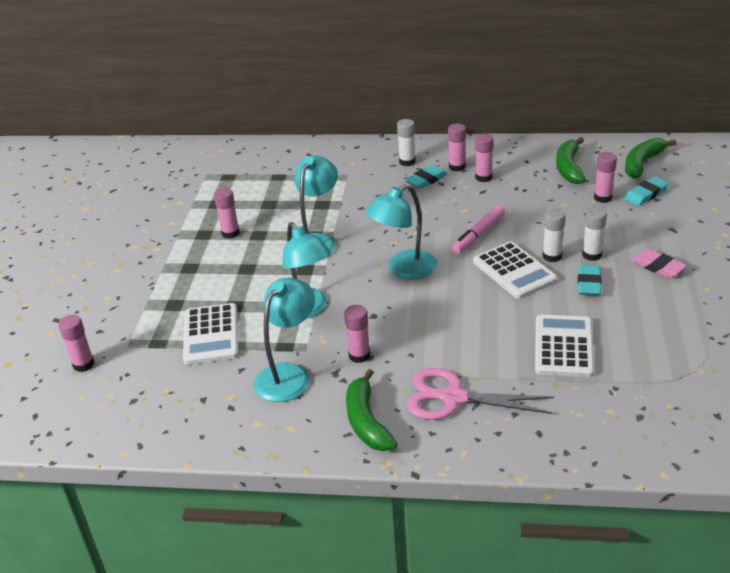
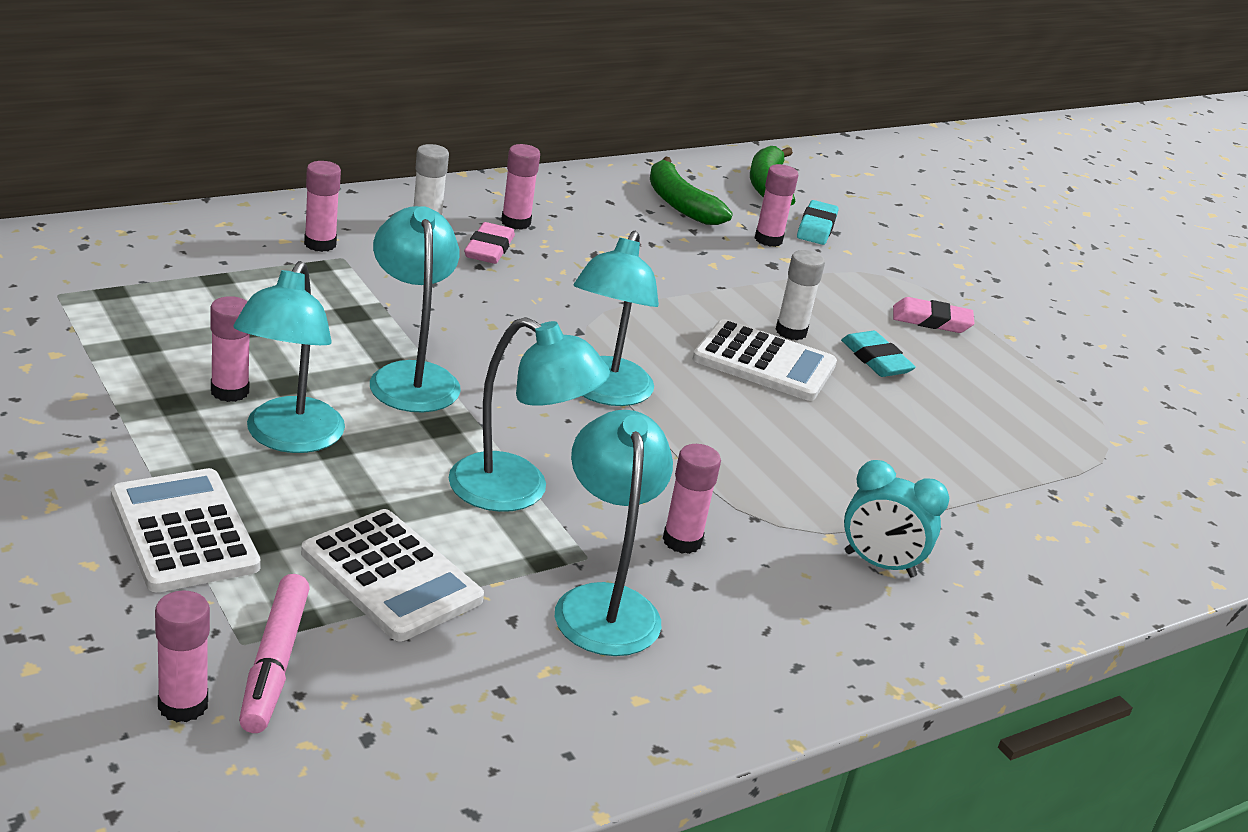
camera: 45 degrees left, 5 degrees down
green banana [346,369,397,451] -> none
turquoise eraser [405,165,448,189] -> pink eraser [464,222,515,264]
pink scissors [407,368,554,420] -> turquoise clock [844,460,949,577]
pink marker [451,205,505,254] -> pink marker moved to [239,574,310,733]
pink glue stick [475,133,494,182] -> pink glue stick moved to [304,161,341,252]
white calculator [535,314,594,378] -> white calculator moved to [111,468,261,592]
white glue stick [582,207,607,261] -> none
none -> turquoise lamp [233,261,345,453]

